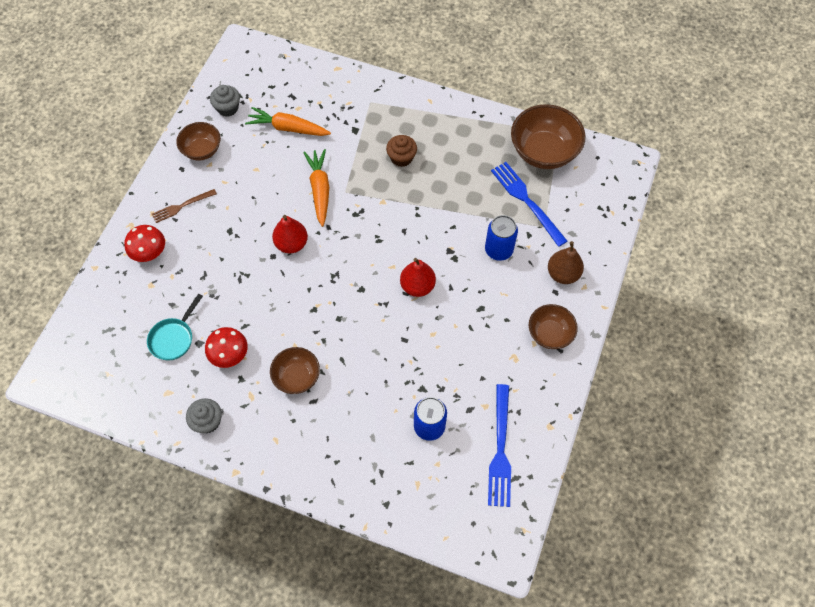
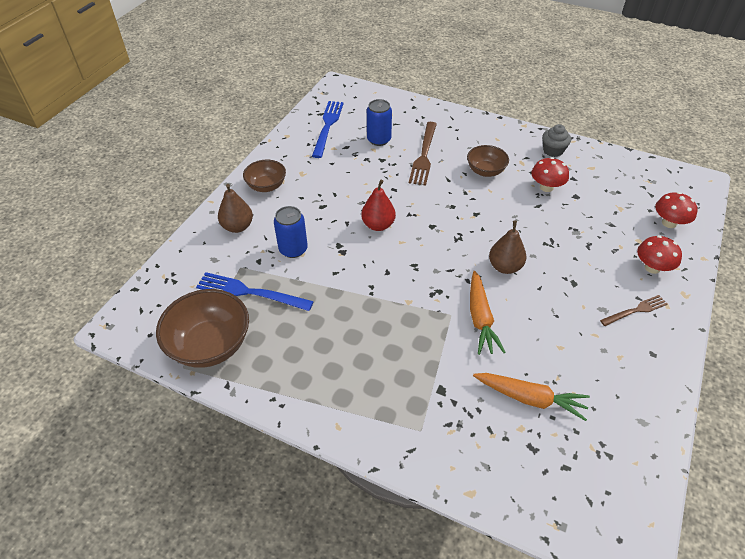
camera: 175 degrees left, 15 degrees down
turquoise pan [147,294,203,361] -> none
brown bowl [176,122,221,161] -> none
grey cupcake [210,85,240,117] -> none
red pear [272,215,308,253] -> brown pear [489,220,526,274]
brown cupcake [386,135,417,167] -> none
blue fork [491,162,567,247] -> blue fork turned 135 degrees clockwise [196,272,314,311]
none -> brown fork [409,122,437,186]
none -> red mushroom [655,192,698,228]

